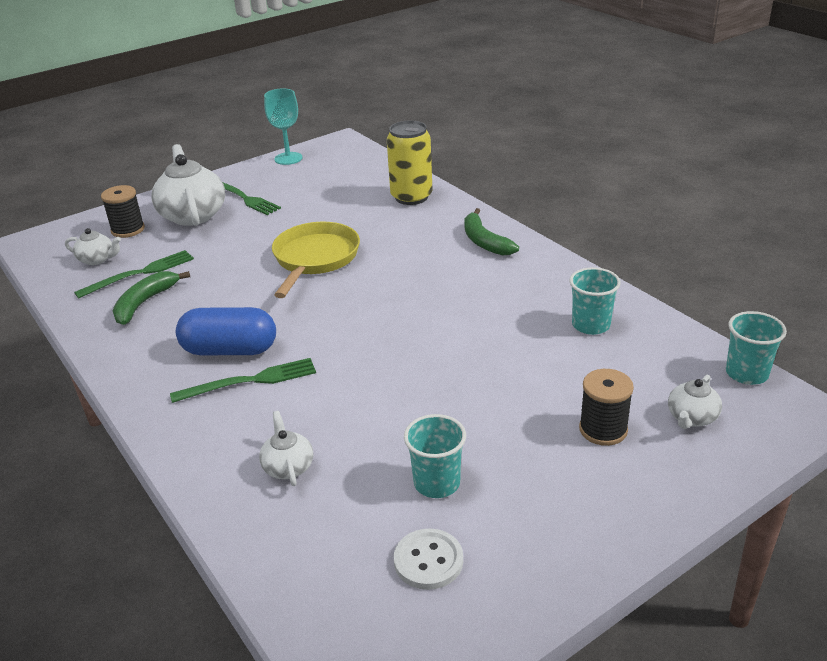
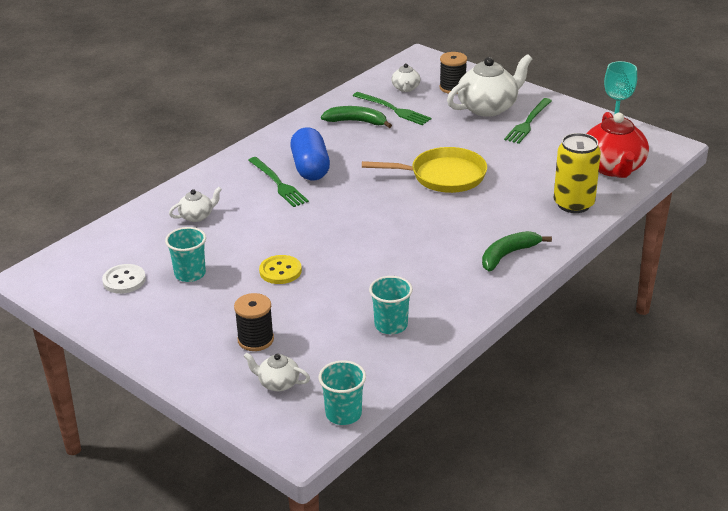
camera: 75 degrees right, 0 degrees up
none -> yellow button [259,255,302,284]
none -> red teapot [586,112,649,178]

